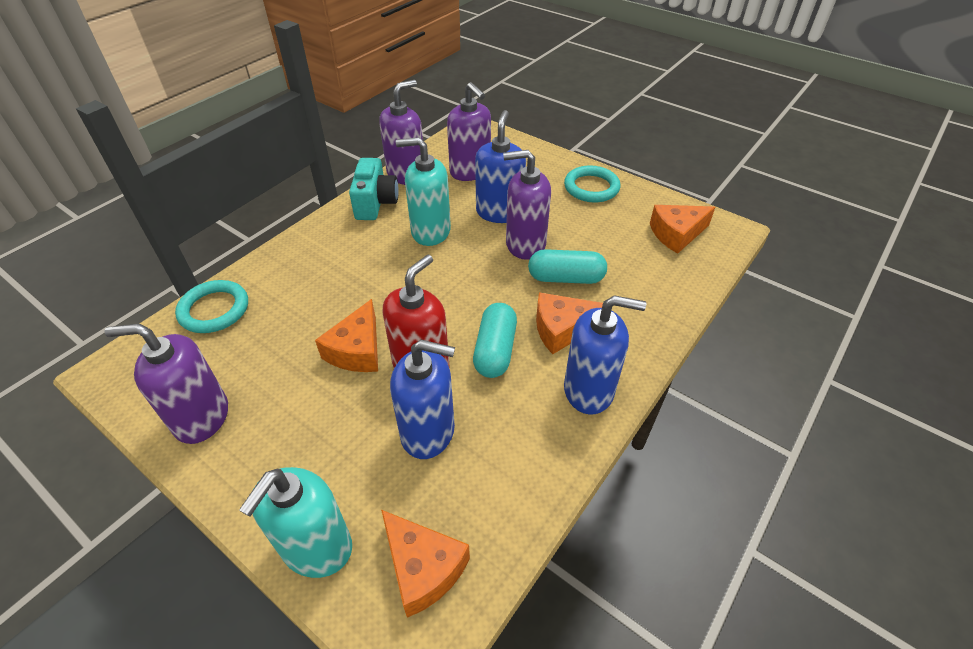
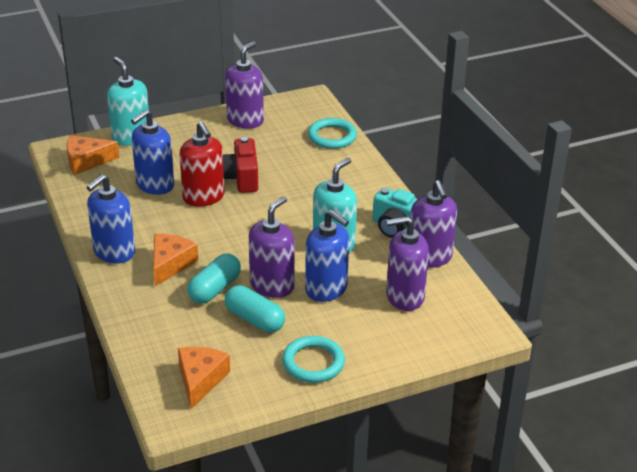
camera: 120 degrees right, 10 degrees down
orange cheese [315,299,378,372] -> red camera [223,137,258,193]
turquoise capsule [473,303,517,378] -> turquoise capsule moved to [225,285,285,333]

